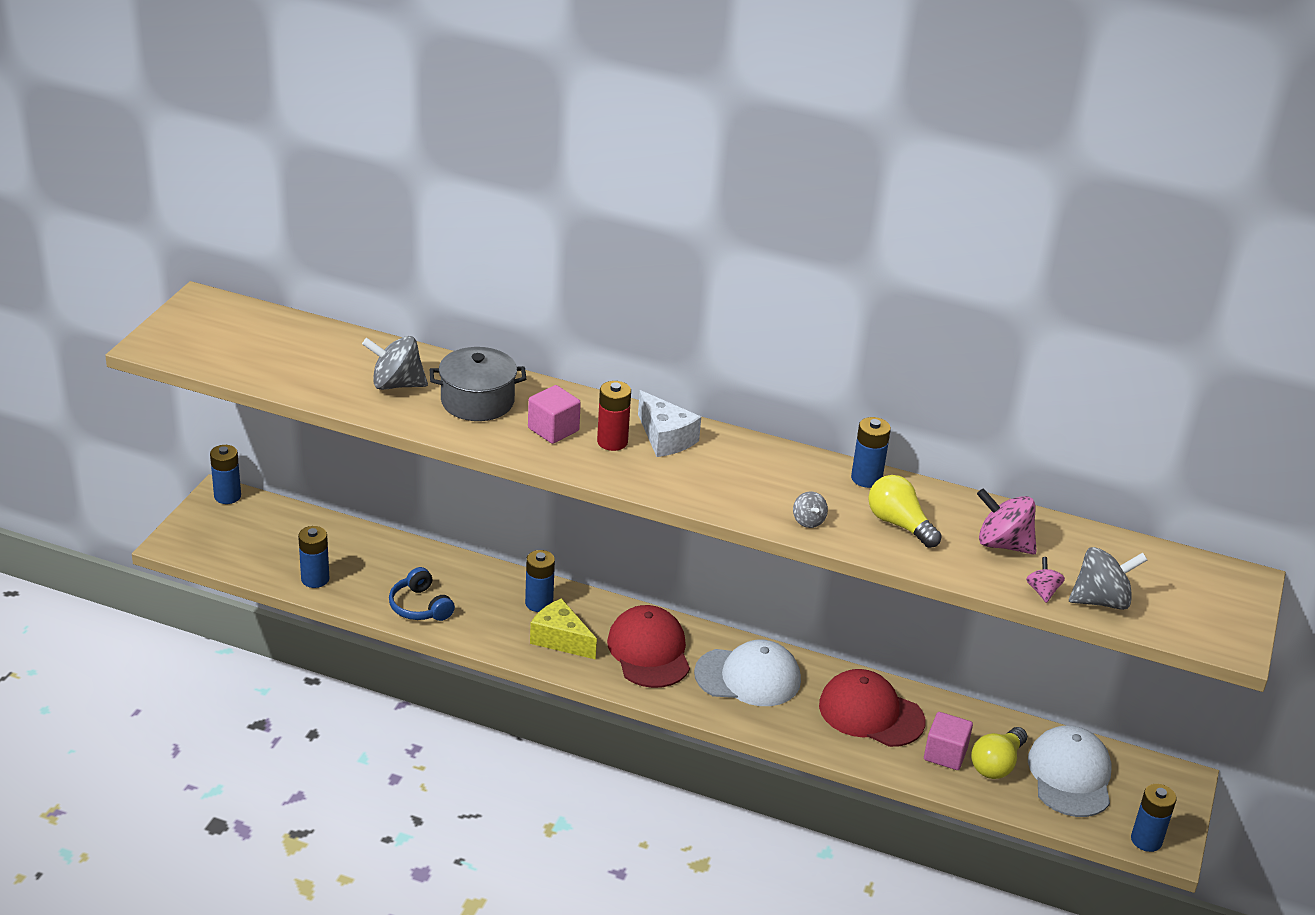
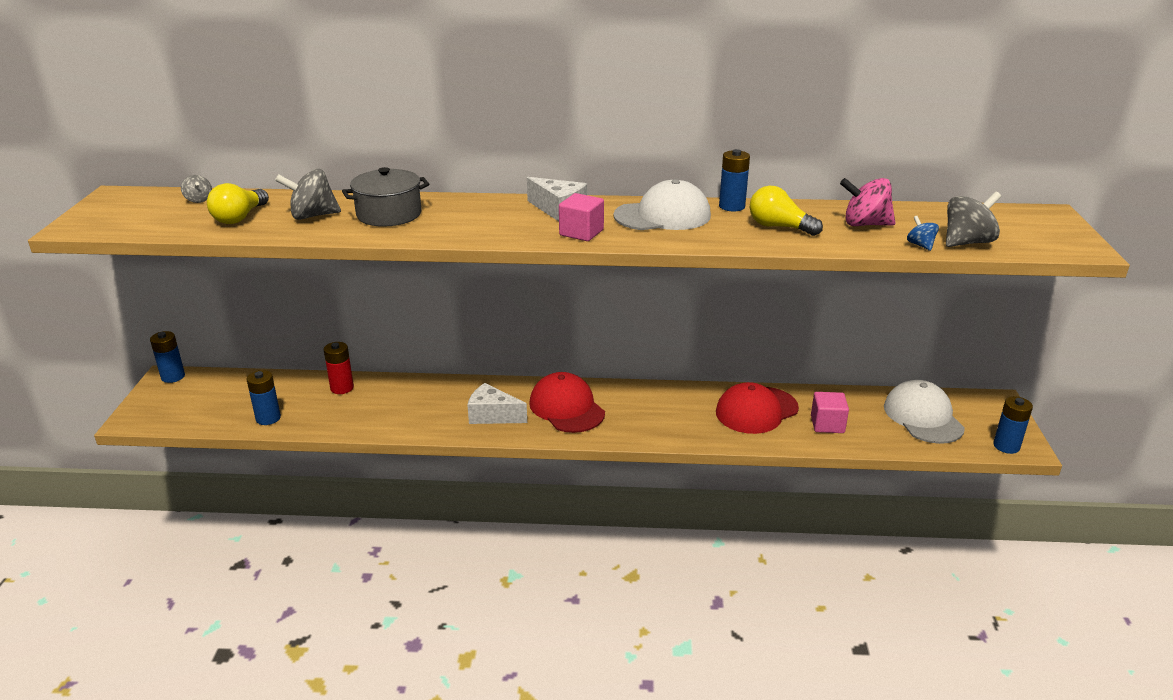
camera: 15 degrees left, 5 degrees down
blue headphones [389,567,455,621] -> none
blue battery [525,550,555,612] -> none
pink cube [528,385,581,444] -> pink cube moved to [559,193,604,241]
yellow cheese [530,598,597,660] -> white cheese [467,383,527,424]
red battery [597,381,631,451] -> red battery moved to [324,342,354,394]
white cap [694,640,801,706] -> white cap moved to [613,179,711,230]
grey spinning top [793,491,828,528] -> grey spinning top moved to [181,175,212,203]
red cap [819,669,925,747] -> red cap turned 45 degrees counterclockwise [716,382,799,434]
yellow light bulb [971,727,1027,779] -> yellow light bulb moved to [207,183,269,224]
pink spinning top [1026,557,1065,603] -> blue spinning top [907,216,939,251]

